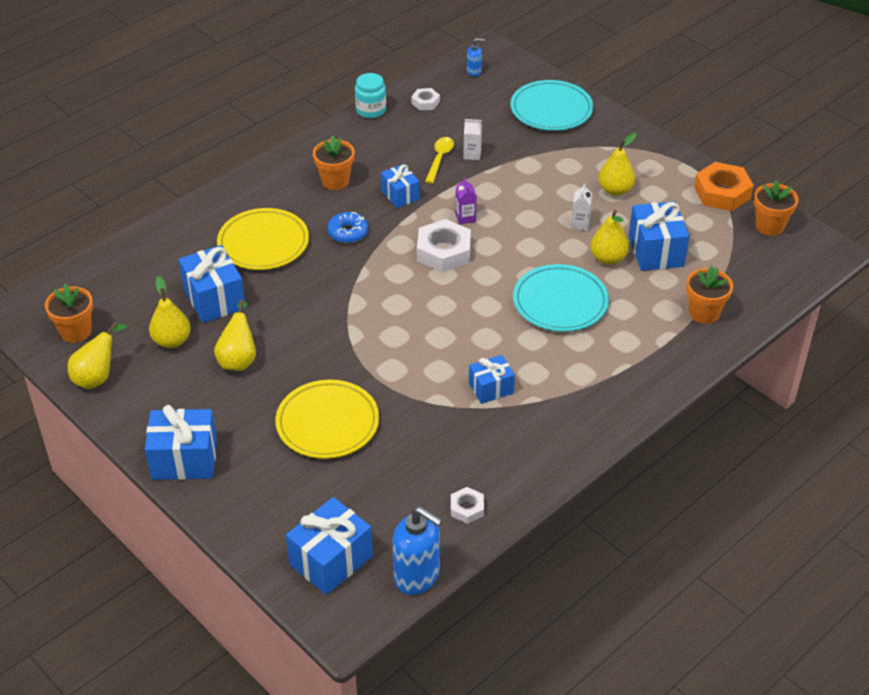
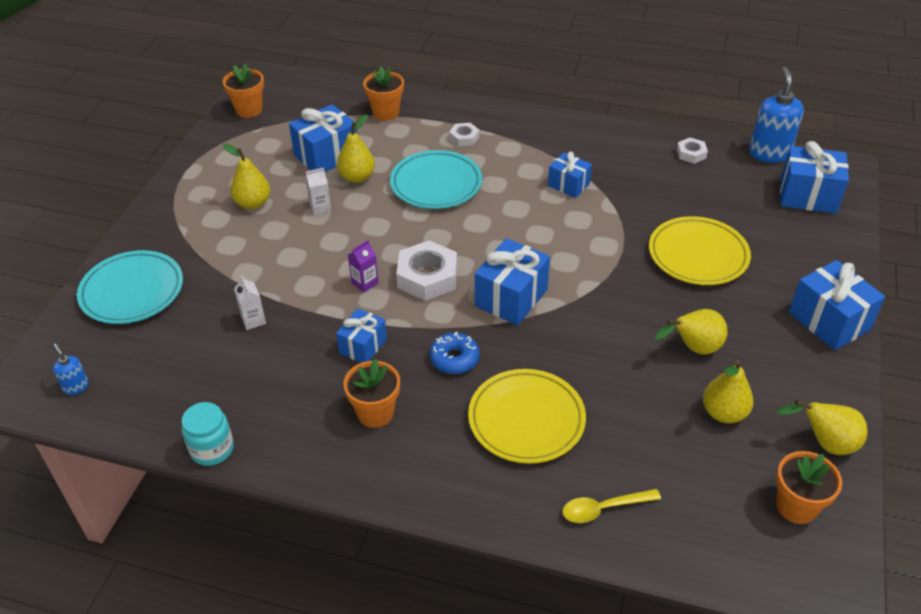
camera: 120 degrees left, 0 degrees up
blue gift [179,245,246,323] -> blue gift moved to [475,238,550,325]
white nut [411,88,440,111] -> white nut moved to [449,123,479,147]
yellow spoon [425,137,454,184] -> yellow spoon moved to [562,489,661,523]
orange nut [694,162,754,211] -> none

